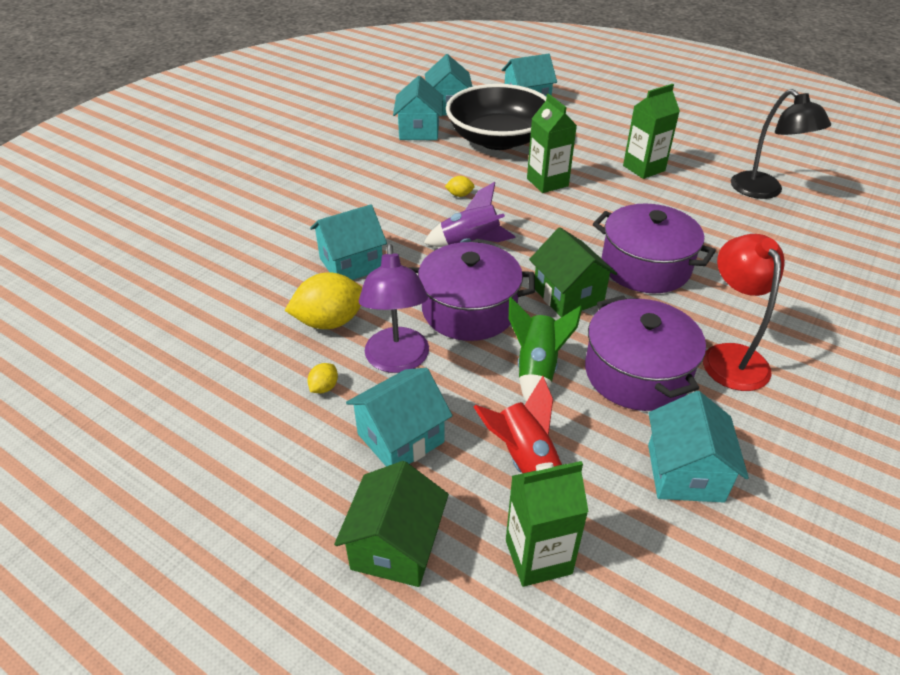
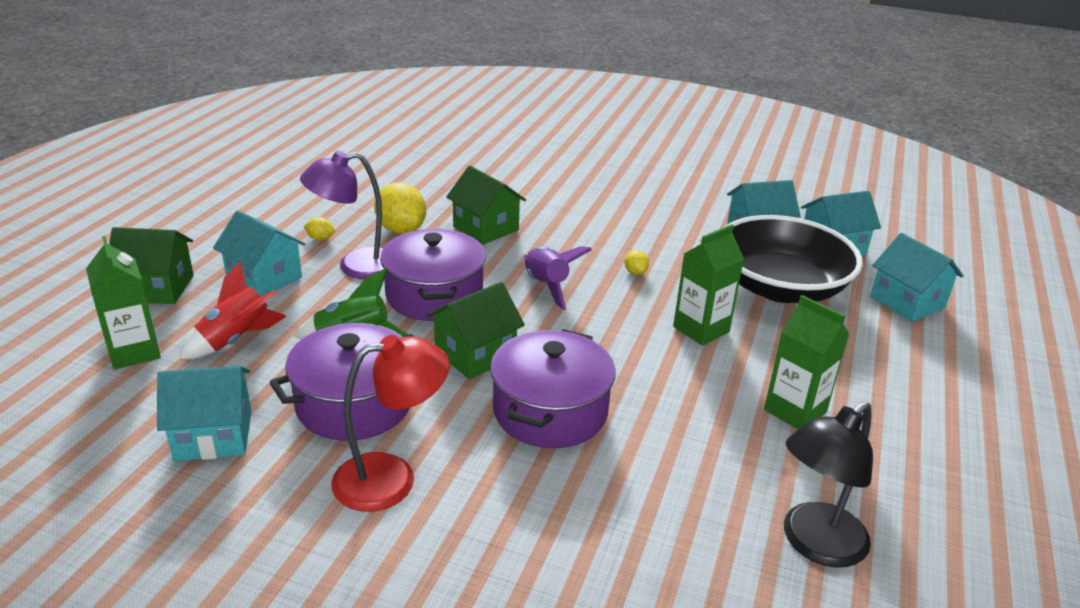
camera: 75 degrees right, 10 degrees down
turquoise house [310,204,387,280] -> green house [446,166,526,245]

